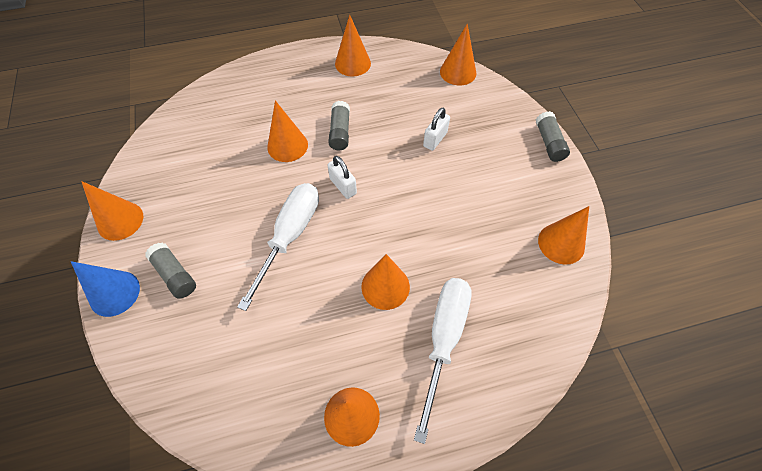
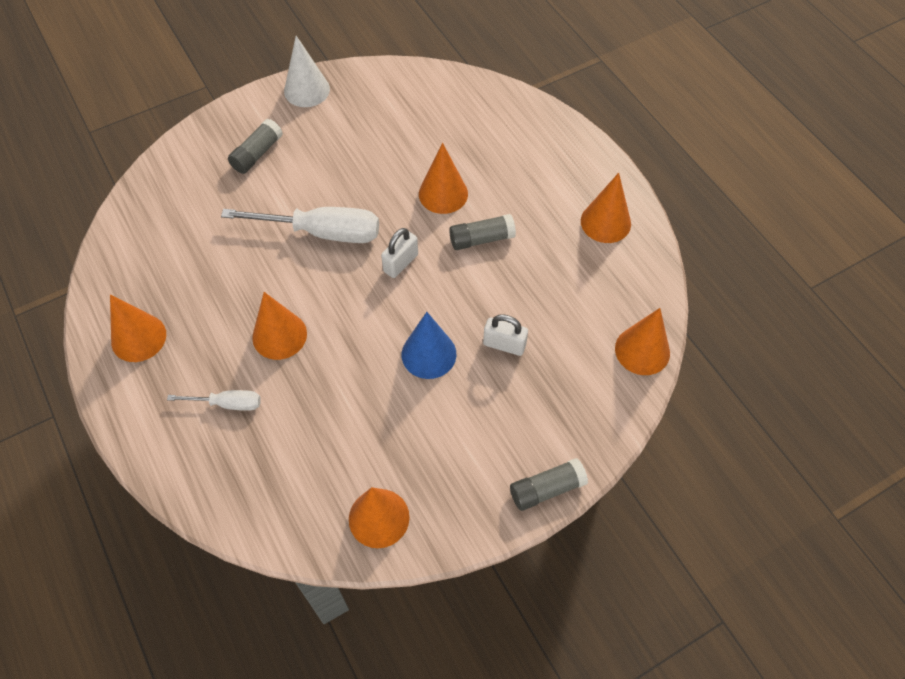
camera: 75 degrees right, 0 degrees up
blue cone [71,261,140,317] -> blue cone moved to [402,312,456,379]
orange cone [81,181,143,241] -> white cone [284,36,330,107]
white screwdriver [414,278,471,444] -> white screwdriver [167,390,261,411], size x0.53

